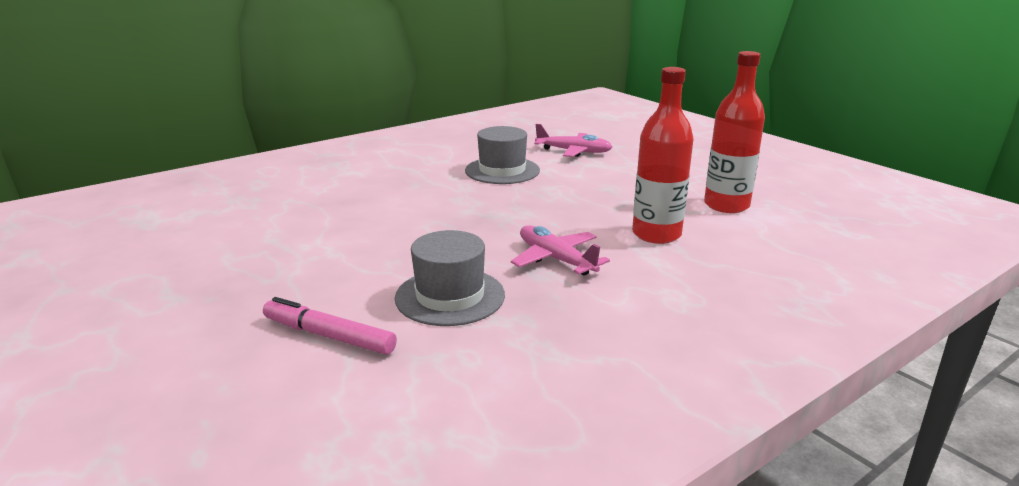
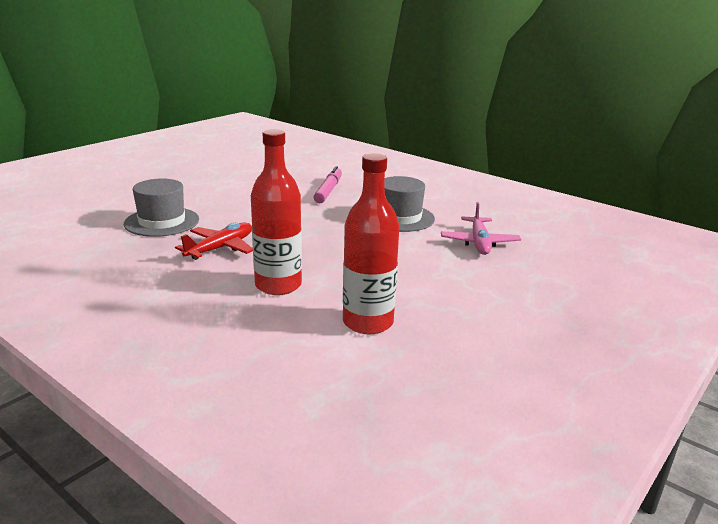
camera: 75 degrees right, 0 degrees up
pink marker [263,297,397,355] -> pink marker moved to [314,166,342,203]
pink plane [511,225,610,276] -> red plane [175,223,253,260]

